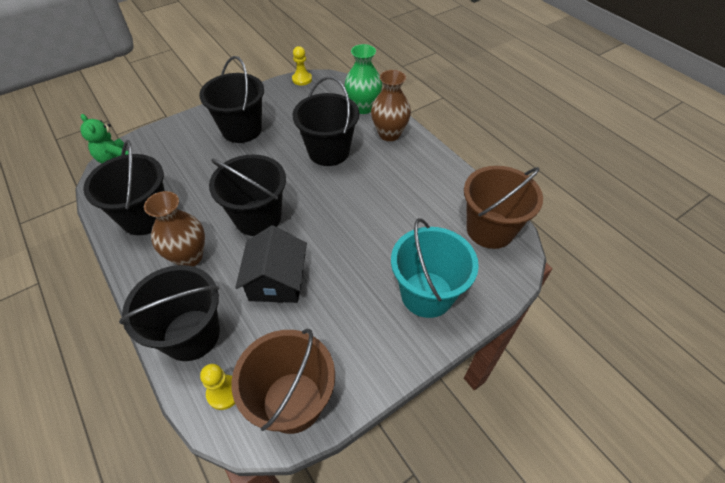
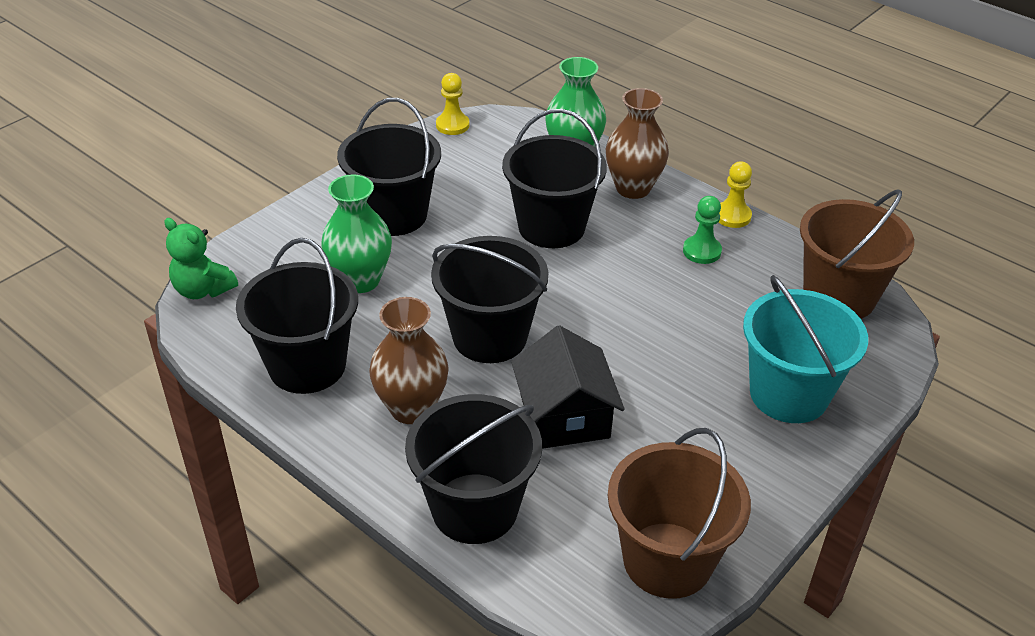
camera: 15 degrees left, 10 degrees down
yellow pawn [200,364,235,410] -> yellow pawn moved to [719,161,752,228]
none -> green vase [321,174,392,293]
none -> green pawn [683,196,722,264]

